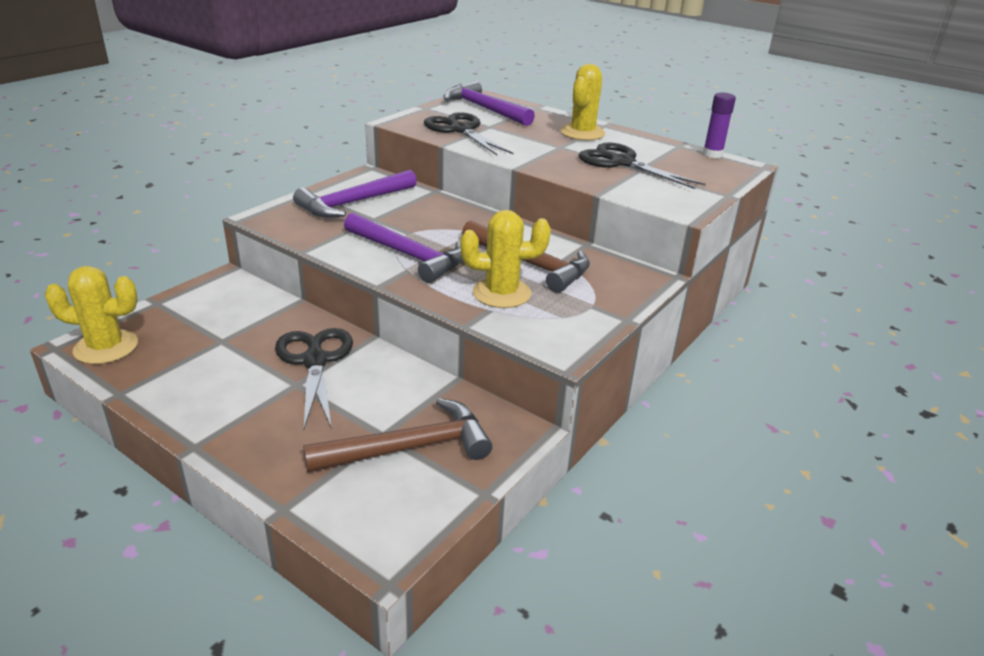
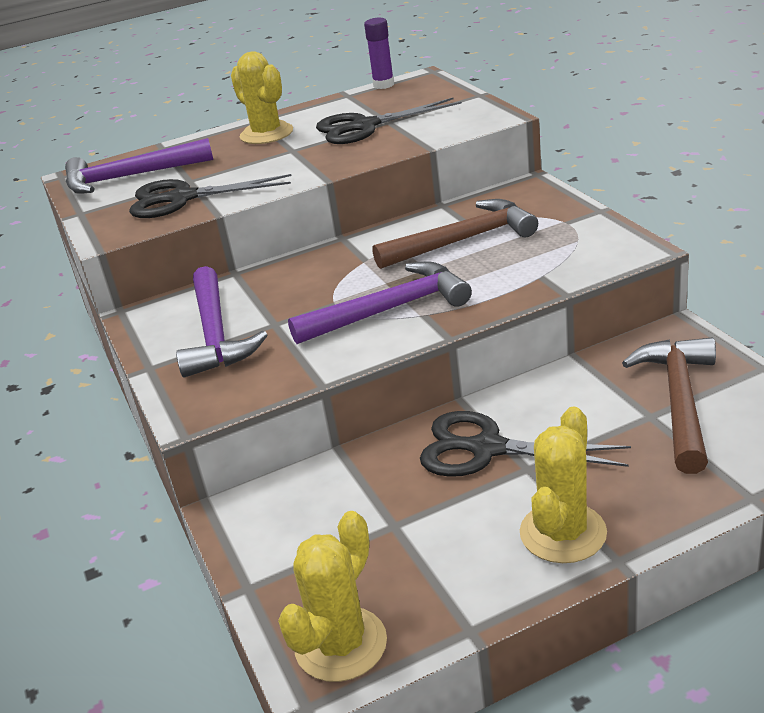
camera: 55 degrees left, 0 degrees up
yellow cactus [460,210,551,308] -> yellow cactus moved to [520,406,607,563]

